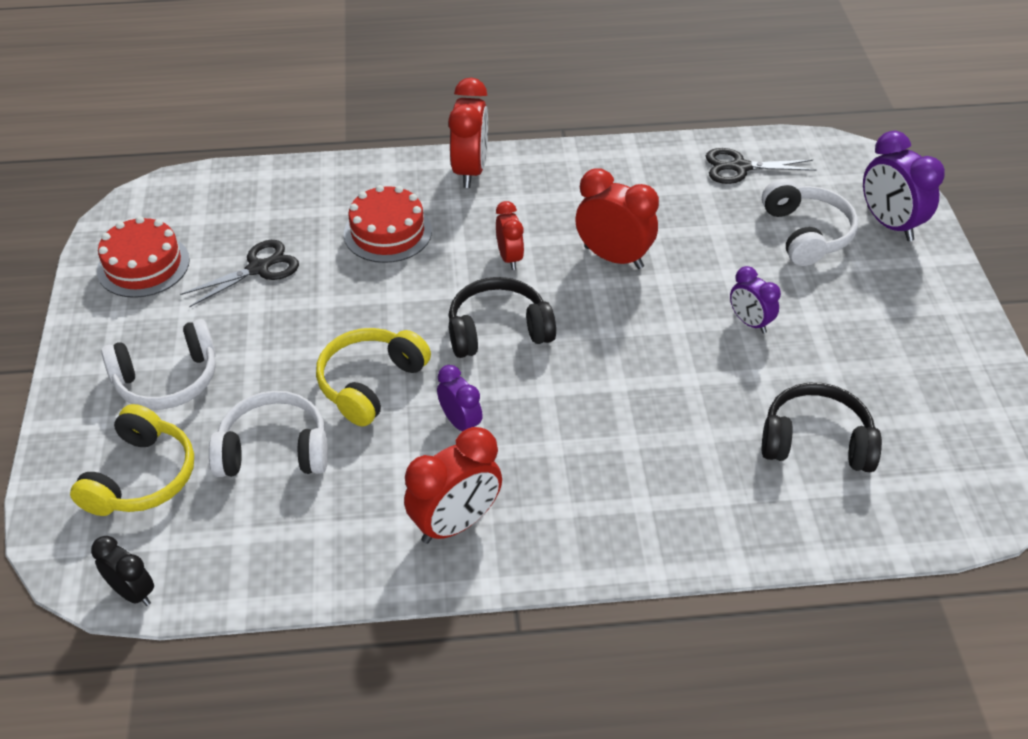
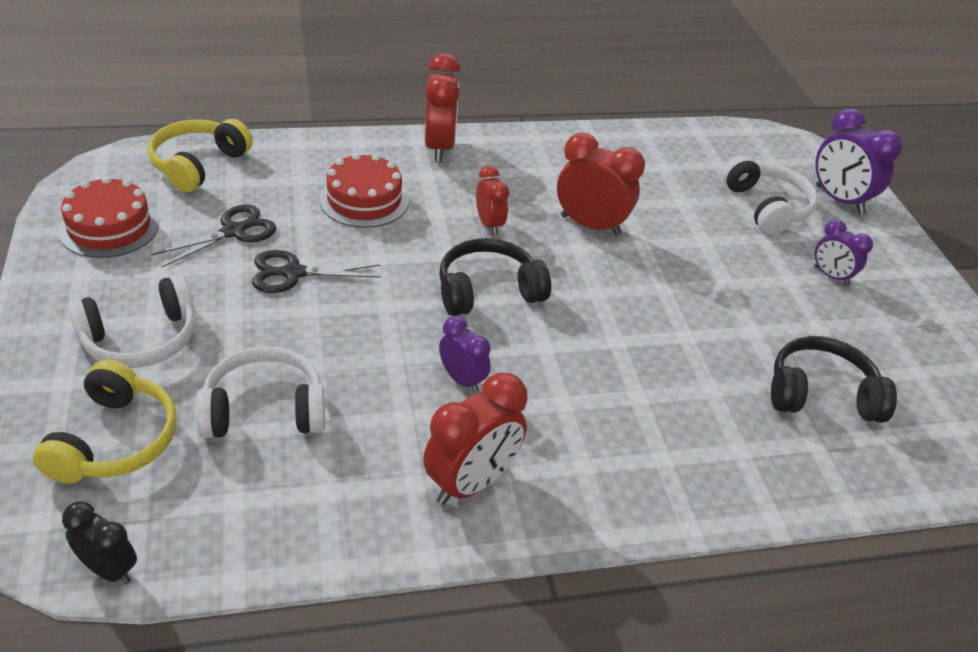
camera: 10 degrees left, 5 degrees down
yellow headphones [316,328,431,426] -> yellow headphones moved to [148,119,253,192]
black scissors [706,148,816,184] -> black scissors moved to [252,250,381,293]
purple clock [730,266,781,333] -> purple clock moved to [814,219,873,286]

